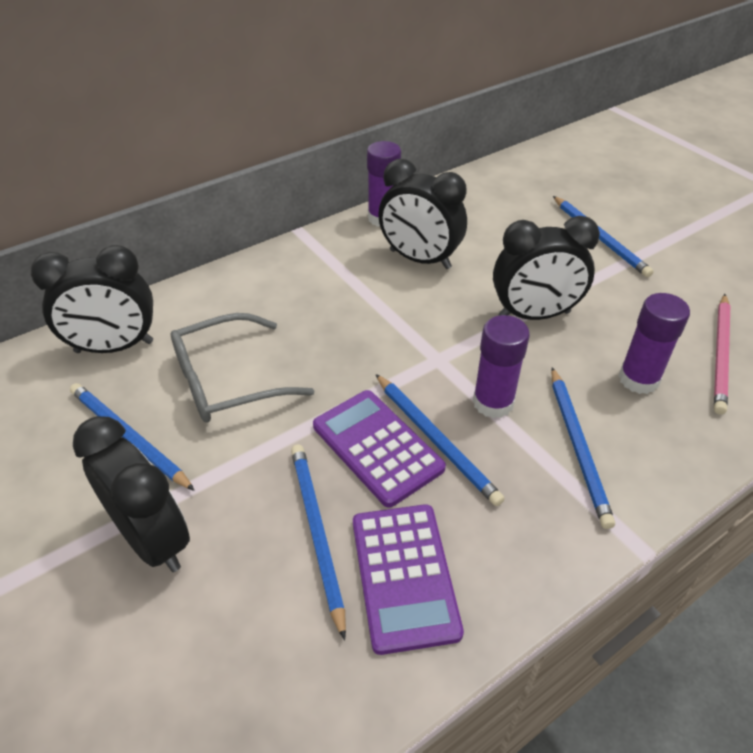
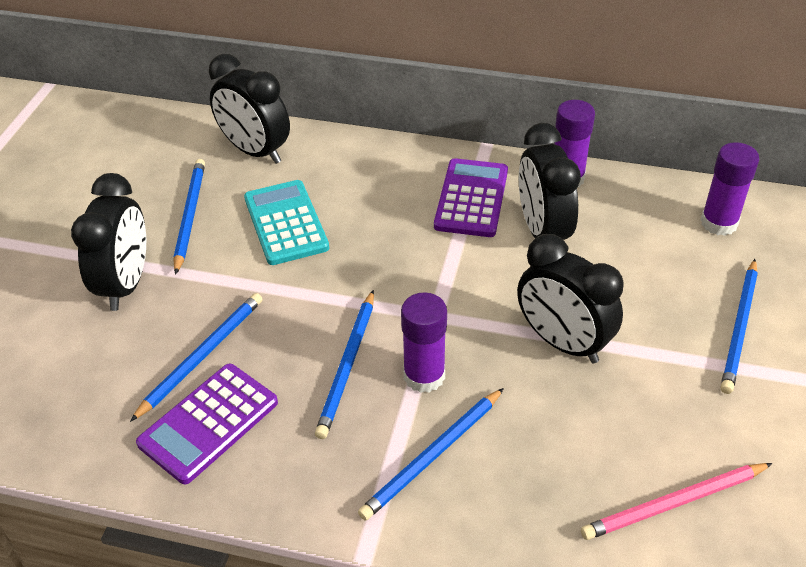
camera: 50 degrees right, 0 degrees up
grey glasses [170,313,314,423] -> turquoise calculator [244,180,329,265]
purple calculator [313,390,446,508] -> purple calculator moved to [434,158,508,237]
purple glue stick [618,293,690,394] -> purple glue stick moved to [701,142,759,236]

